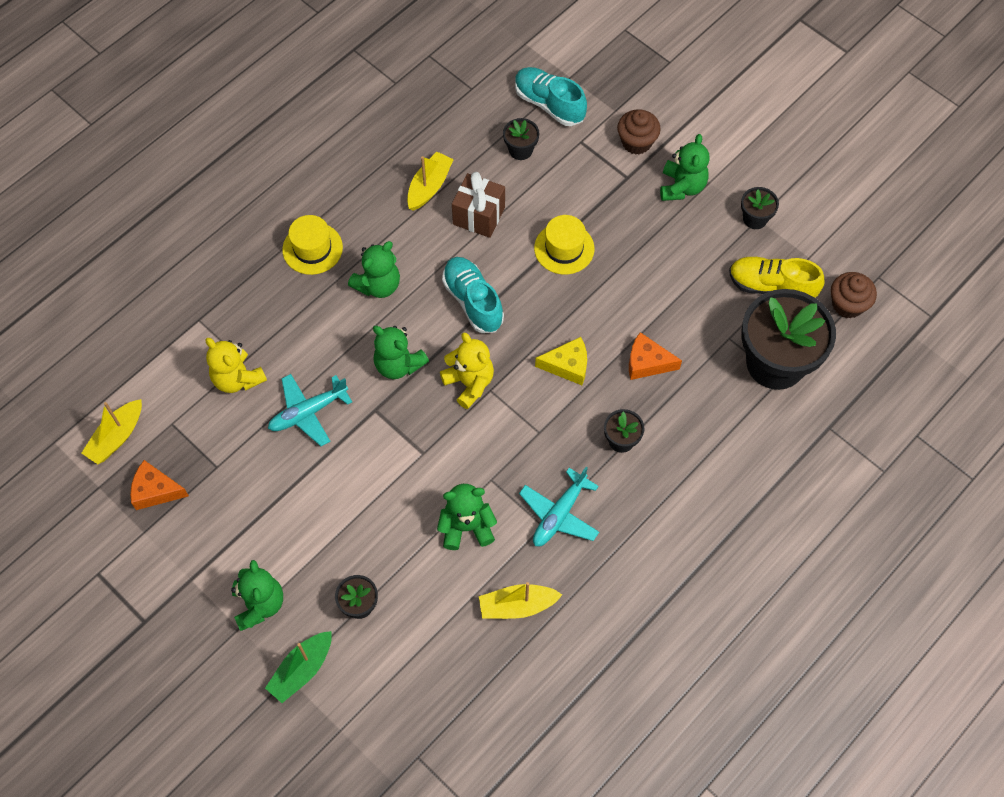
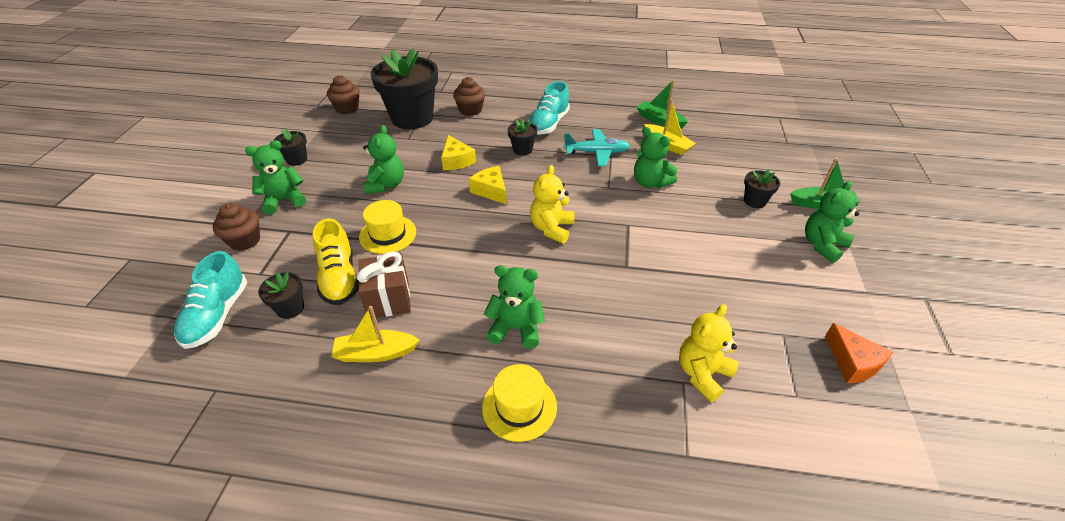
camera: 125 degrees left, 20 degrees down
yellow boat [82,399,142,464] -> none
yellow teddy bear [206,338,267,393] -> yellow teddy bear turned 150 degrees counterclockwise [679,304,739,402]
turquoise plane [268,374,352,446] -> none
green teddy bear [373,326,429,379] -> green teddy bear moved to [363,125,404,194]
turquoise shoe [442,257,504,333] -> turquoise shoe moved to [527,81,570,135]
orange cheese [629,332,682,380] -> yellow cheese [441,135,476,170]
yellow shoe [729,257,825,298] -> yellow shoe moved to [313,218,359,305]
none -> brown cupcake [453,77,485,116]
none -> green boat [637,80,688,129]

